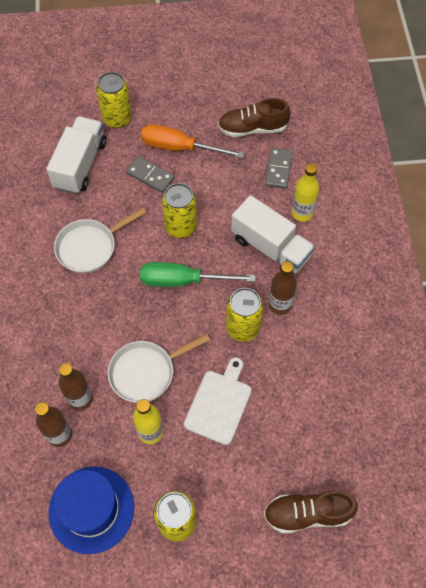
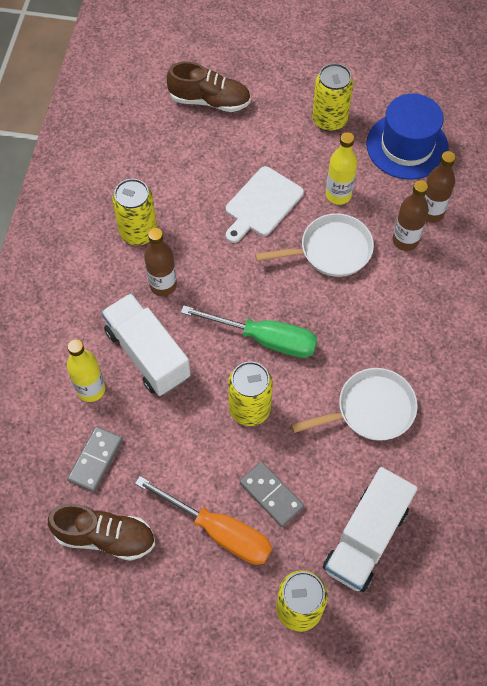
camera: 165 degrees left, 0 degrees up
yellow can [226,288,263,342] -> yellow can moved to [112,179,157,245]

